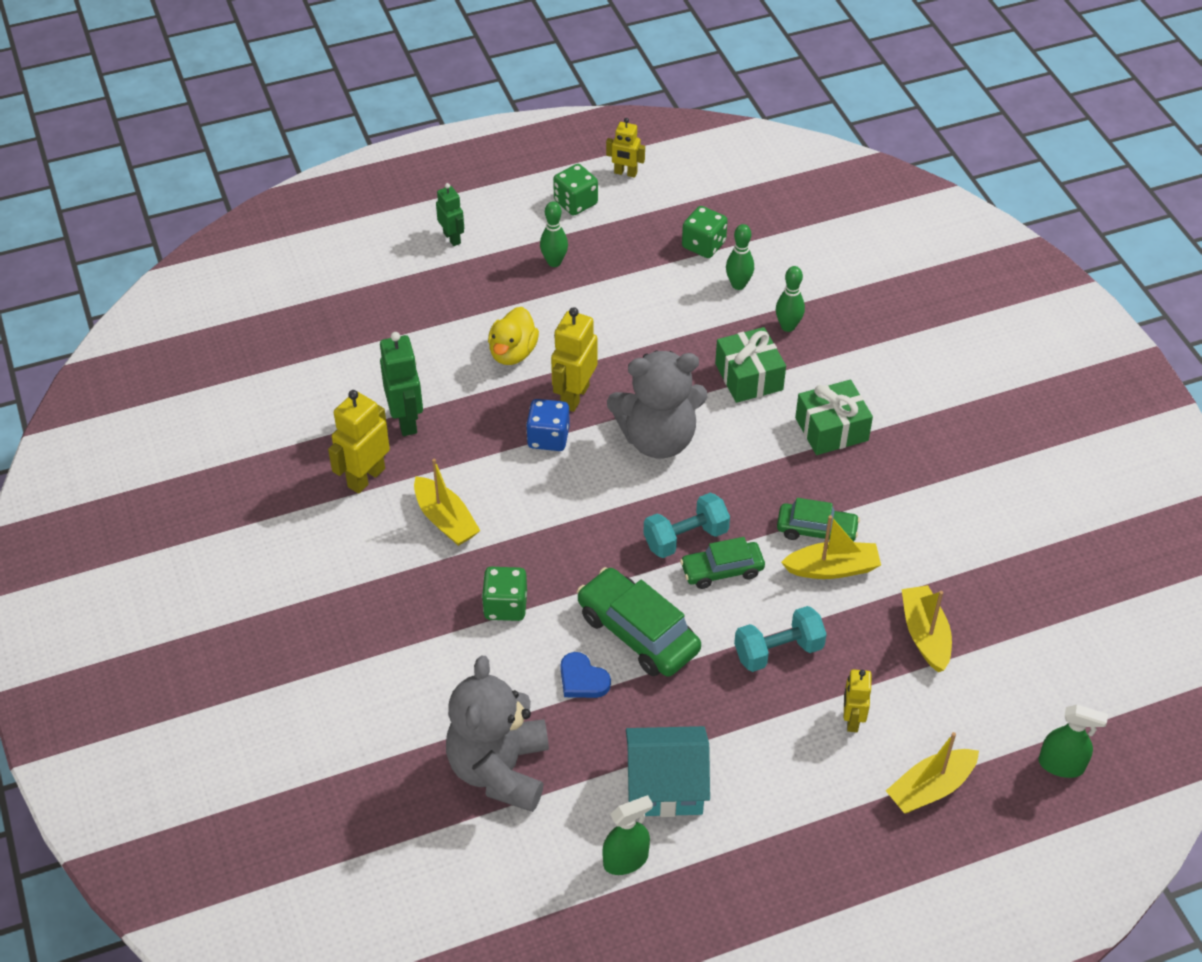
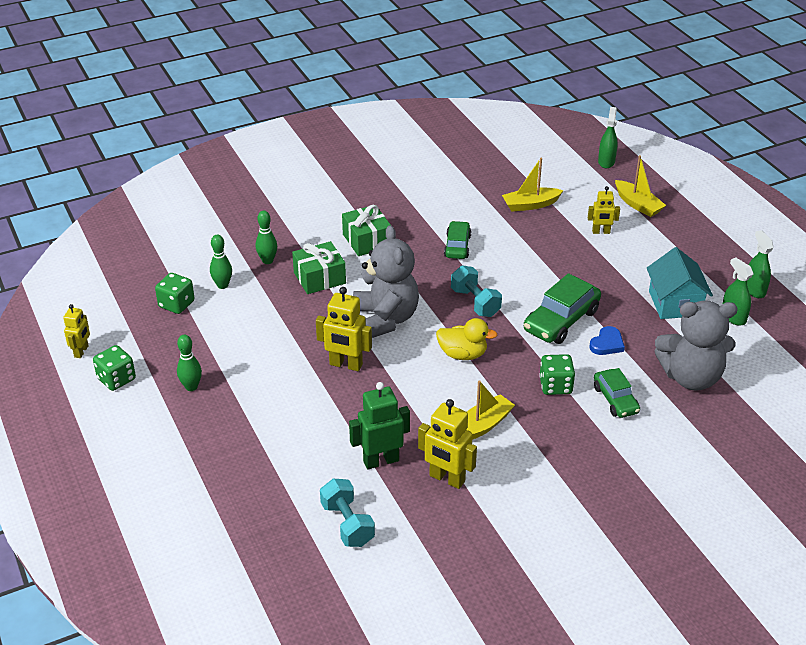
camera: 95 degrees left, 10 degrees down
green robot [436,183,464,246] -> none
yellow duck [488,307,539,365] -> yellow duck moved to [436,318,497,360]
blue dice [526,399,570,451] -> none
green car [680,537,765,589] -> green car moved to [594,368,640,418]
turquoise dumbbell [734,606,827,672] -> turquoise dumbbell moved to [320,479,375,547]
yellow boat [781,515,881,579] -> none
none -> green spray bottle [747,230,774,298]

